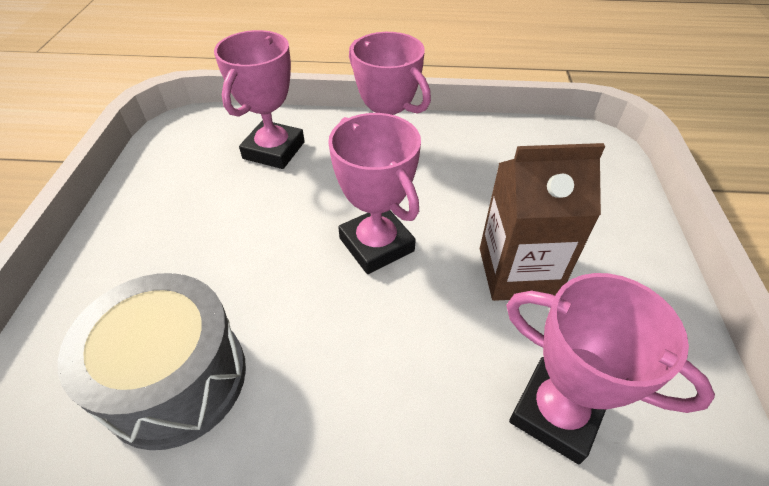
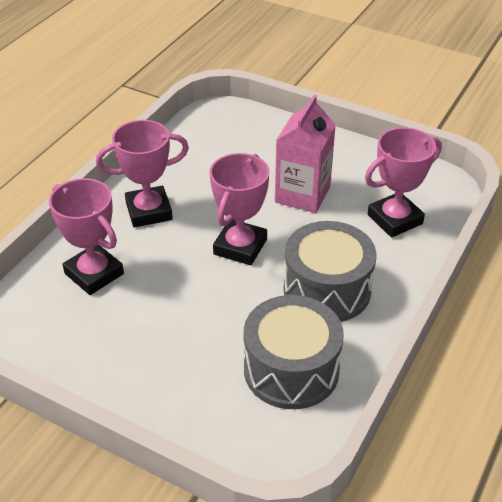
camera: 65 degrees left, 5 degrees down
pink trophy [328,113,421,274] -> pink trophy turned 60 degrees counterclockwise [210,153,269,265]
brown carton [480,143,605,301] -> pink carton [275,95,336,213]
none -> grey drum [284,221,376,322]

